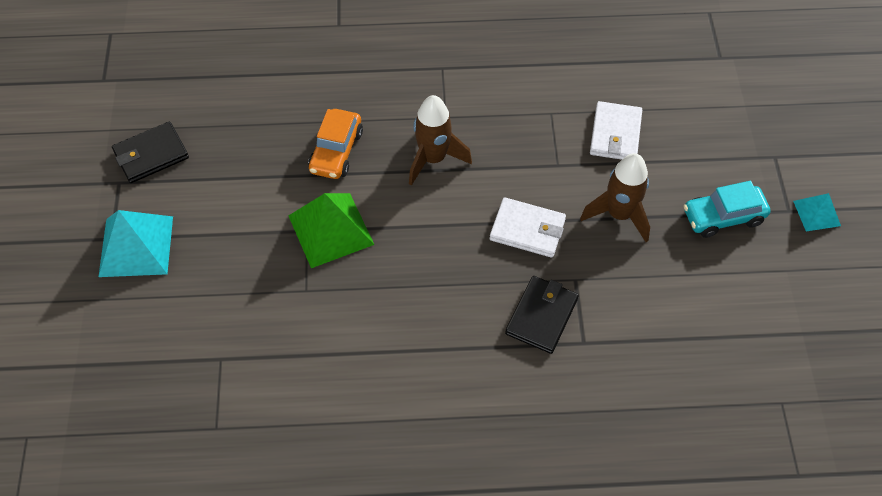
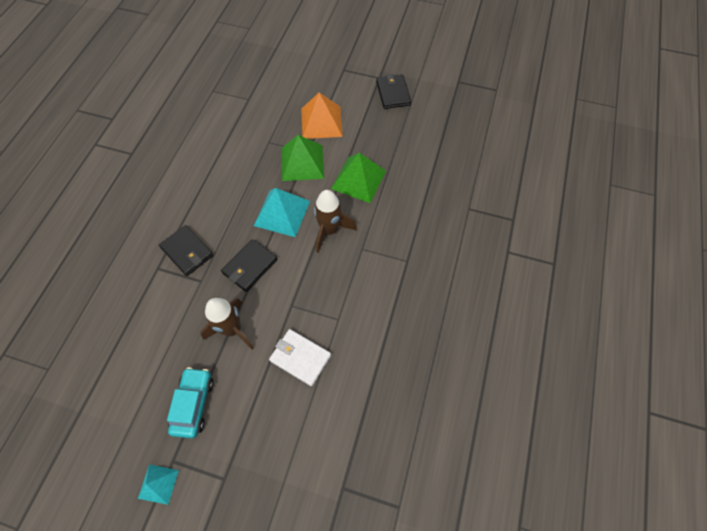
camera: 110 degrees right, 5 degrees up
turquoise pyramid [98,210,173,277] -> turquoise pyramid moved to [254,188,310,237]
orange car [308,109,363,179] -> green pyramid [331,153,386,203]
white wallet [490,197,566,258] -> black wallet [221,239,277,292]
none -> orange pyramid [301,92,343,139]

